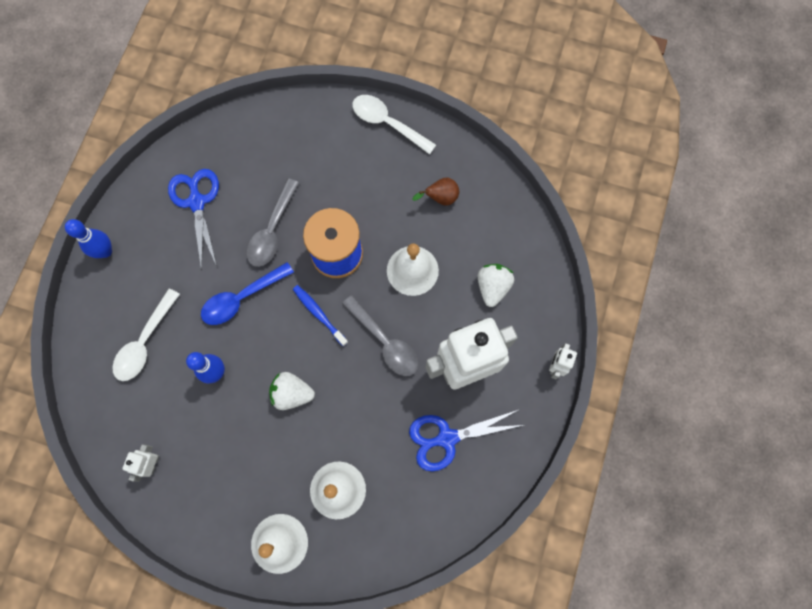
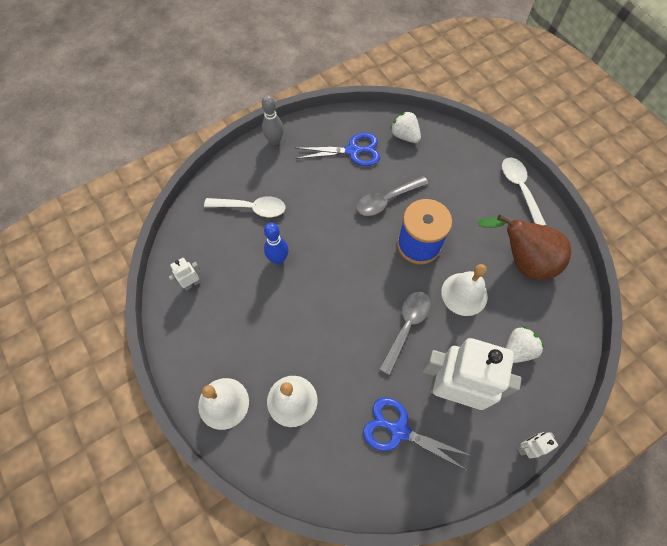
camera: 40 degrees right, 10 degrees down
blue bowling pin [65,219,112,258] -> grey bowling pin [262,95,284,145]
white spoon [113,288,180,381] -> white spoon turned 150 degrees counterclockwise [204,196,286,217]
blue scissors [168,169,219,271] -> blue scissors turned 60 degrees clockwise [296,133,380,166]
blue spoon [201,262,294,325] -> none
white strawberry [269,372,315,410] -> white strawberry moved to [390,111,421,143]
blue toothbrush [293,285,348,346] -> none
grey spoon [342,295,419,376] -> grey spoon turned 150 degrees counterclockwise [379,292,431,375]
brown pear [412,178,459,205] -> brown pear [477,215,571,280], size x2.16

